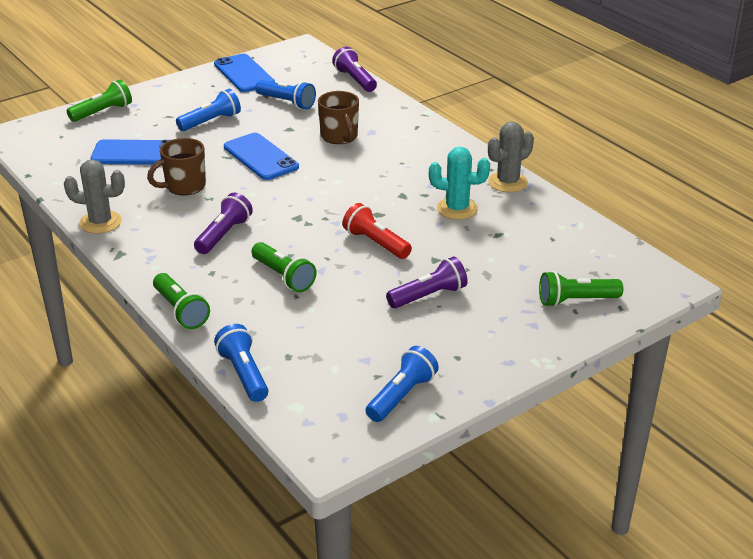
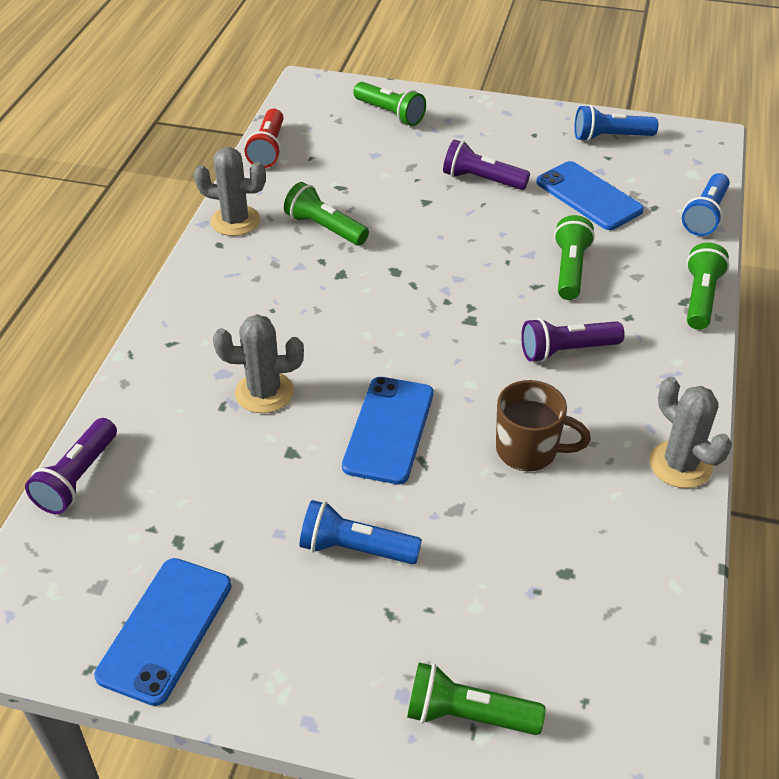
camera: 130 degrees left, 10 degrees up
blue phone [90,139,170,165] -> blue phone moved to [536,161,644,230]
blue flashlight [255,80,316,109] -> none
brown mug [318,91,359,144] -> grey cactus [213,314,304,413]
red flashlight [342,203,412,259] -> red flashlight moved to [245,109,284,168]
turquoise cactus [429,147,490,220] -> green flashlight [284,182,369,245]

